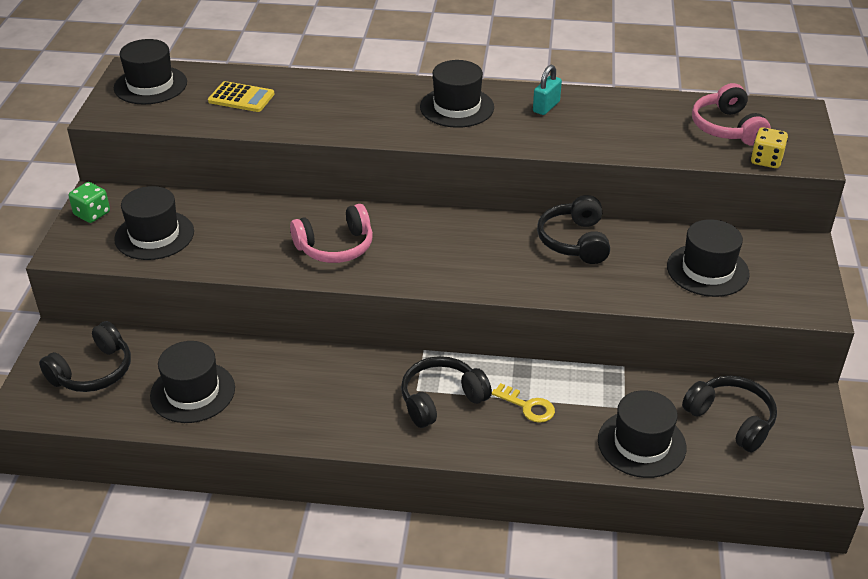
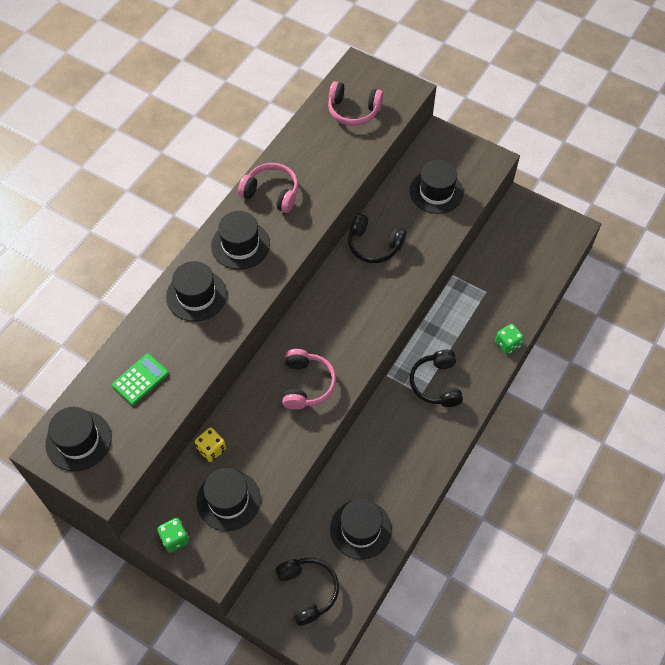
camera: 65 degrees left, 20 degrees up
yellow calculator [208,81,274,112] -> green calculator [112,354,169,405]
yellow key [492,383,555,423] -> none
turquoise padlock [533,65,562,115] -> pink headphones [238,163,298,213]
black hat [598,390,686,478] -> black hat moved to [166,261,227,322]
black headphones [682,376,777,452] -> none
yellow dice [751,127,788,168] -> yellow dice moved to [195,427,226,462]
none -> green dice [495,324,524,354]

